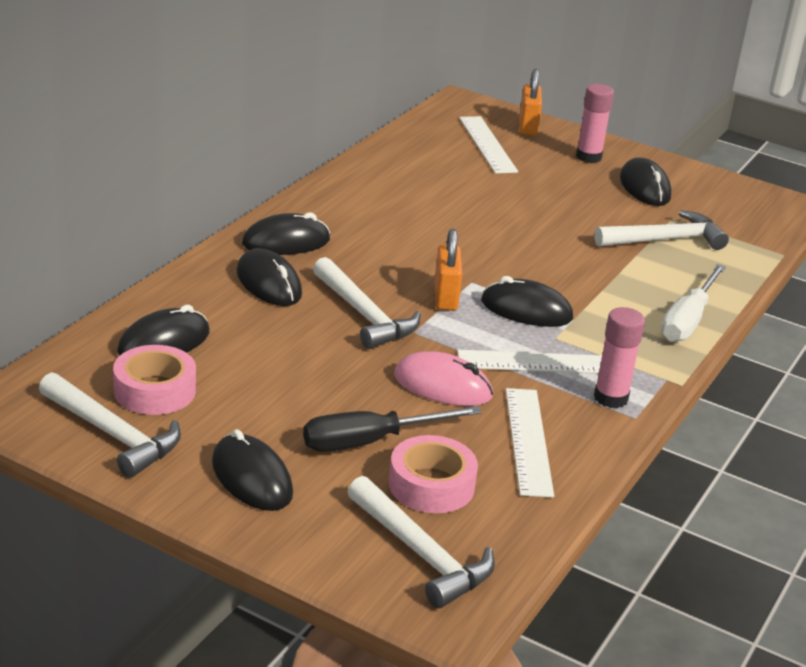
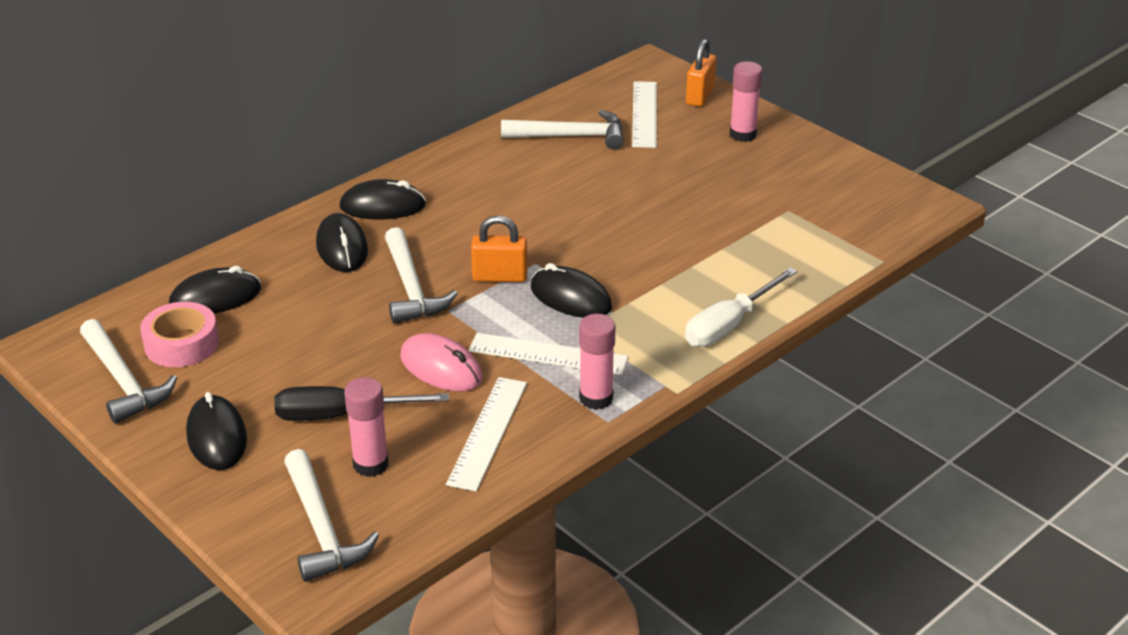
camera: 20 degrees right, 5 degrees up
pink tape [389,435,478,513] -> pink glue stick [344,377,389,477]
orange padlock [434,229,462,311] -> orange padlock turned 75 degrees clockwise [471,215,527,282]
white hammer [594,210,729,250] -> white hammer moved to [501,110,624,150]
black mouse [620,158,671,206] -> none

